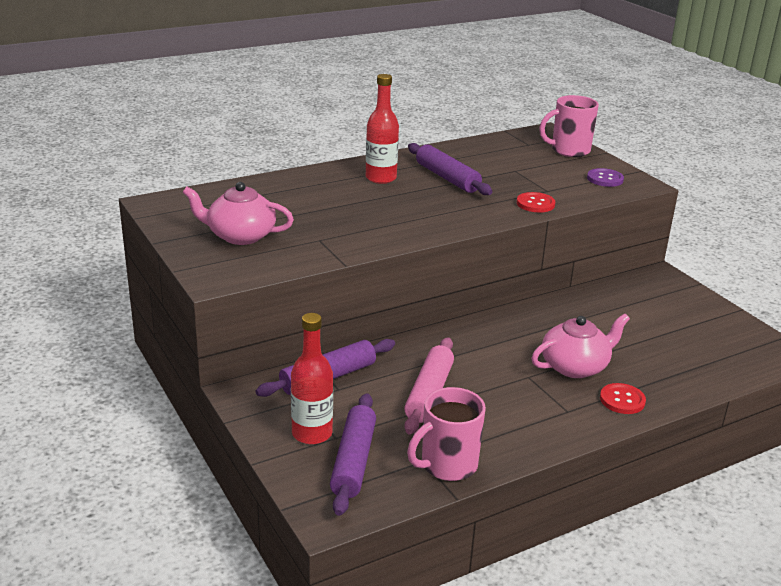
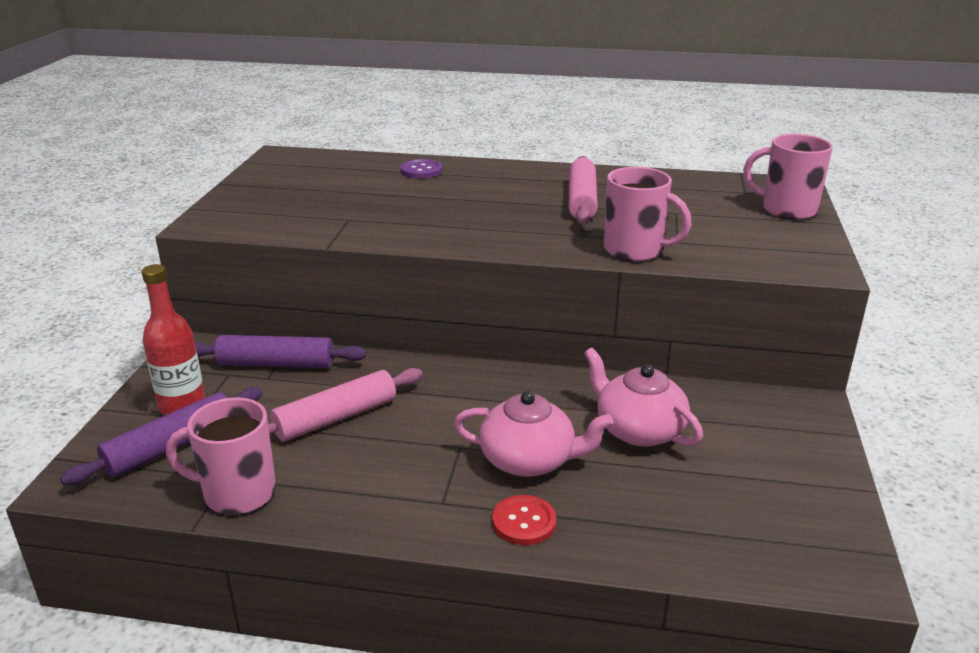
camera: 40 degrees right, 0 degrees up
pink teapot [183,182,294,245] -> pink teapot moved to [584,348,703,447]
red bottle [366,74,399,184] -> none
purple rolling pin [408,143,492,195] -> pink rolling pin [568,156,598,225]
red button [517,192,555,212] -> pink mug [604,167,692,261]
purple button [587,168,624,187] -> purple button moved to [400,159,442,179]

